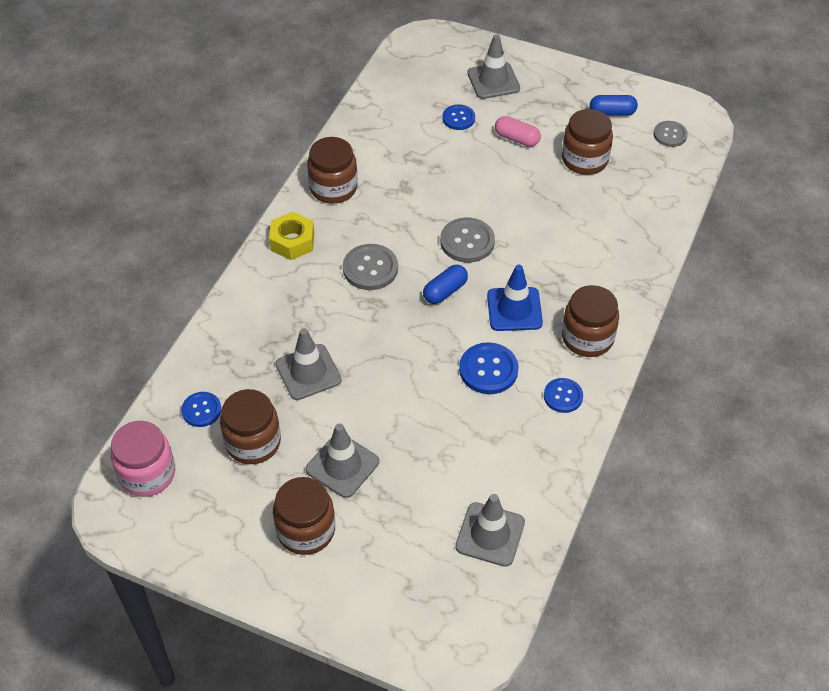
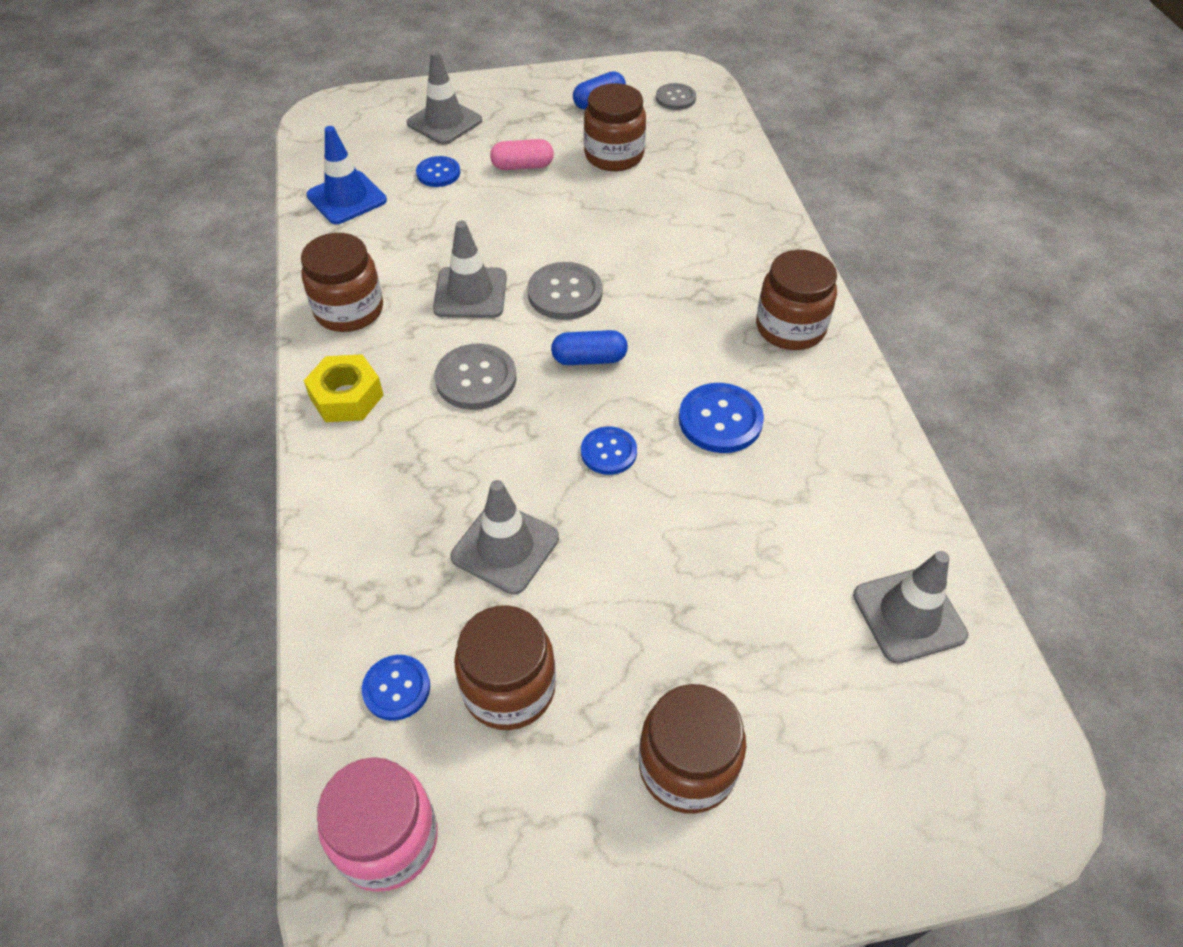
camera: 35 degrees left, 0 degrees up
grey traffic cone [306,424,379,498] -> grey traffic cone moved to [433,221,507,318]
blue capsule [423,265,468,304] -> blue capsule turned 75 degrees clockwise [551,330,628,365]
blue traffic cone [487,265,543,331] -> blue traffic cone moved to [306,126,387,224]
blue button [544,378,583,413] -> blue button moved to [581,427,637,475]

